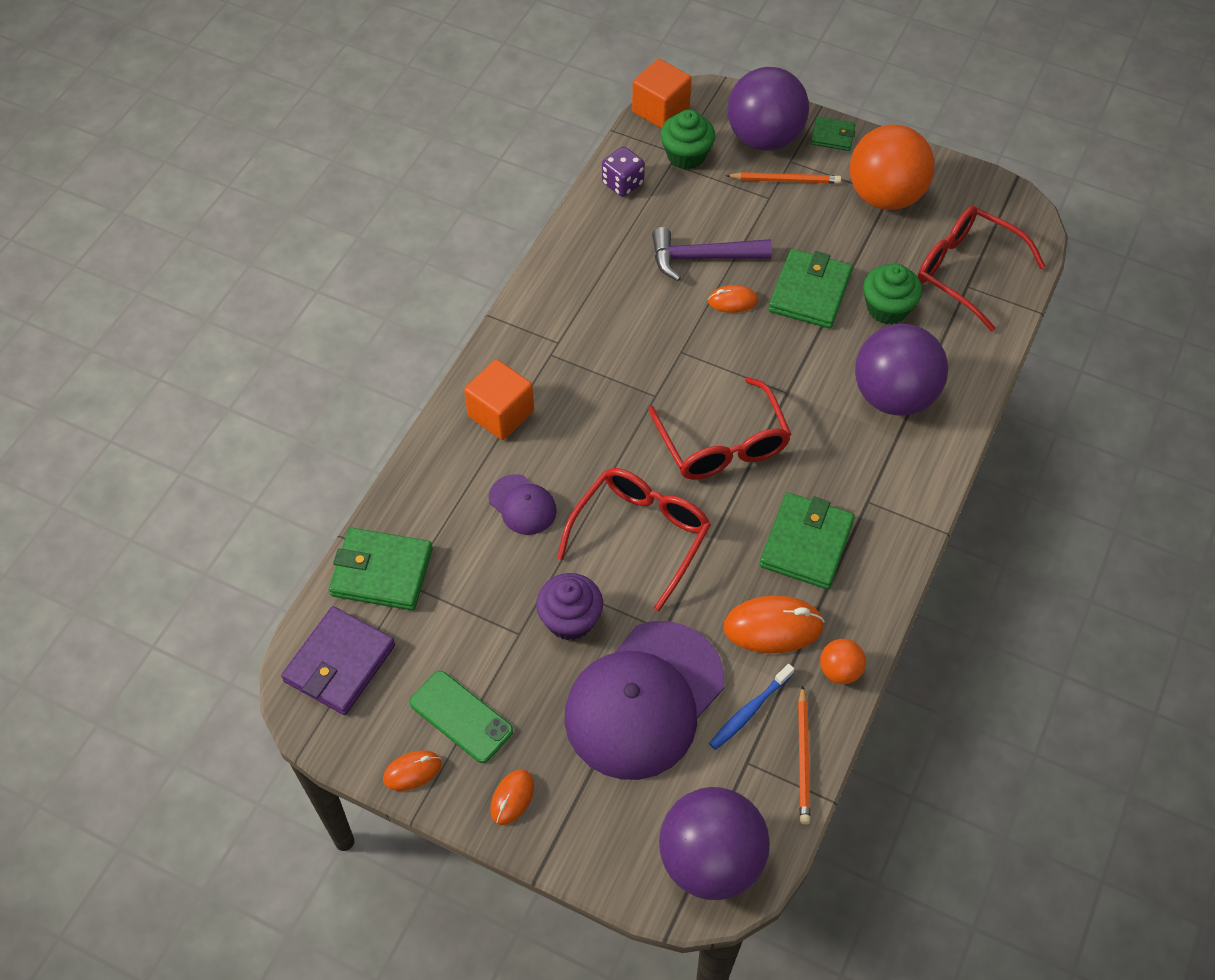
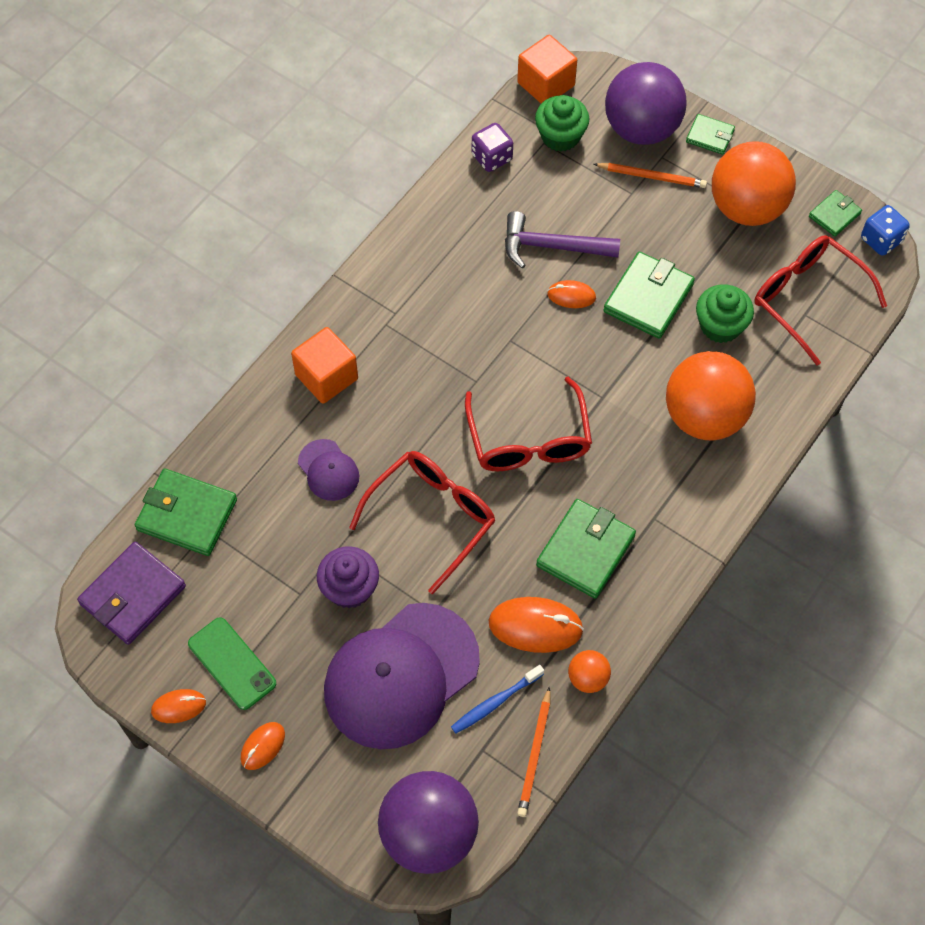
camera: 10 degrees right, 5 degrees up
purple ball [855,324,948,415] -> orange ball [666,351,756,440]
none -> green wallet [809,190,862,237]
none -> blue dice [861,205,910,256]

